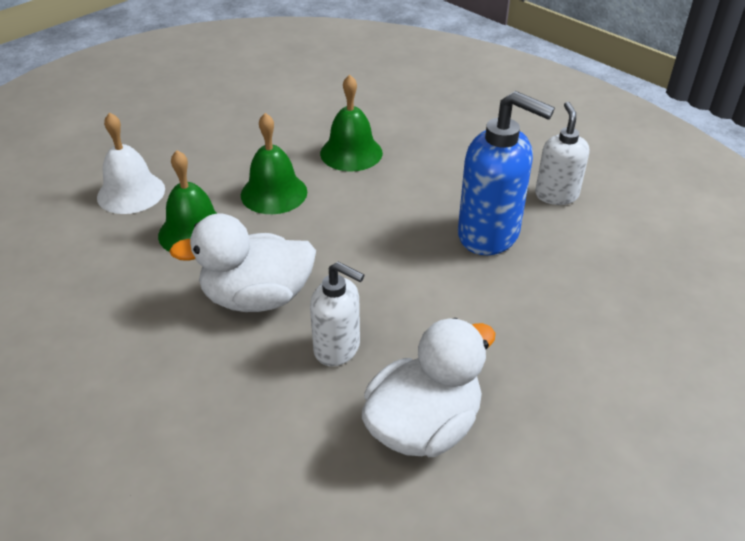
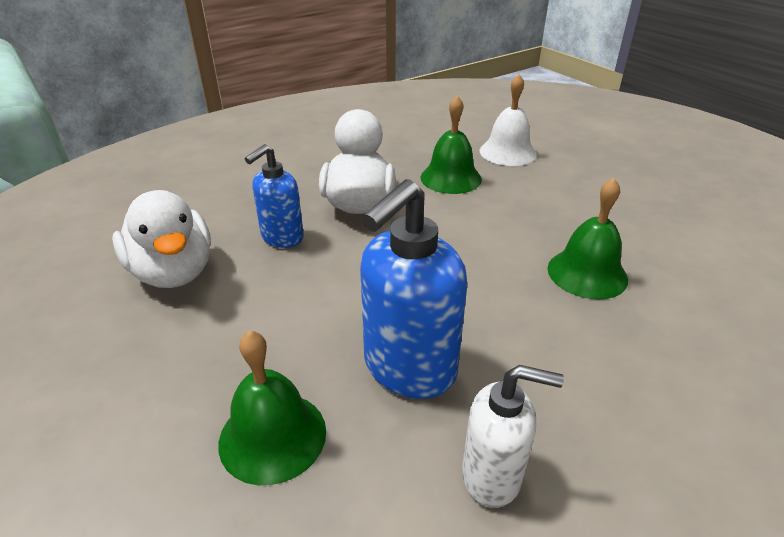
camera: 100 degrees right, 5 degrees down
green bell [241,113,307,214] -> green bell moved to [218,330,326,485]
white soap dispenser [310,262,364,366] -> blue soap dispenser [245,144,304,248]

